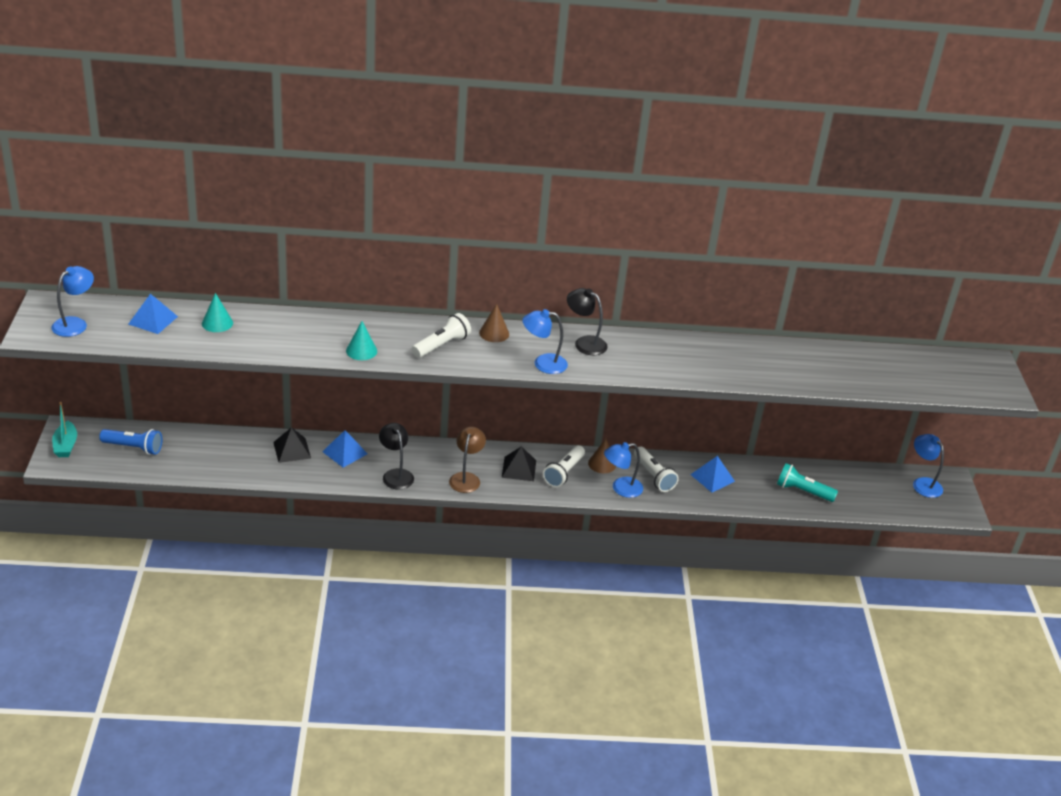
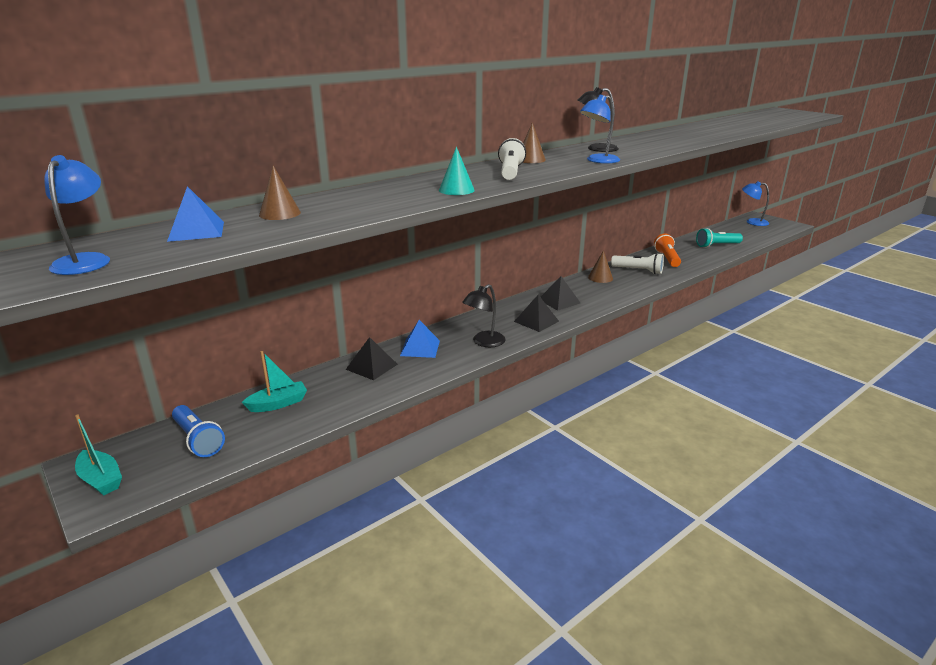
camera: 35 degrees left, 10 degrees down
blue flashlight [99,429,162,455] -> blue flashlight turned 75 degrees clockwise [172,405,225,457]
turquoise cone [202,293,233,332] -> brown cone [259,166,301,220]
black lamp [379,423,414,490] -> black lamp turned 75 degrees counterclockwise [462,284,506,347]
brown lamp [449,426,486,493] -> black pyramid [514,295,559,332]
white flashlight [543,445,585,487] -> none
blue lamp [604,442,643,498] -> none
blue pyramid [690,456,735,492] -> orange flashlight [654,233,681,267]
none -> turquoise boat [242,351,307,412]

